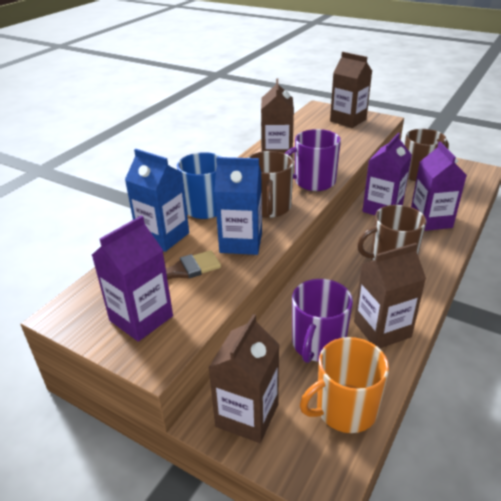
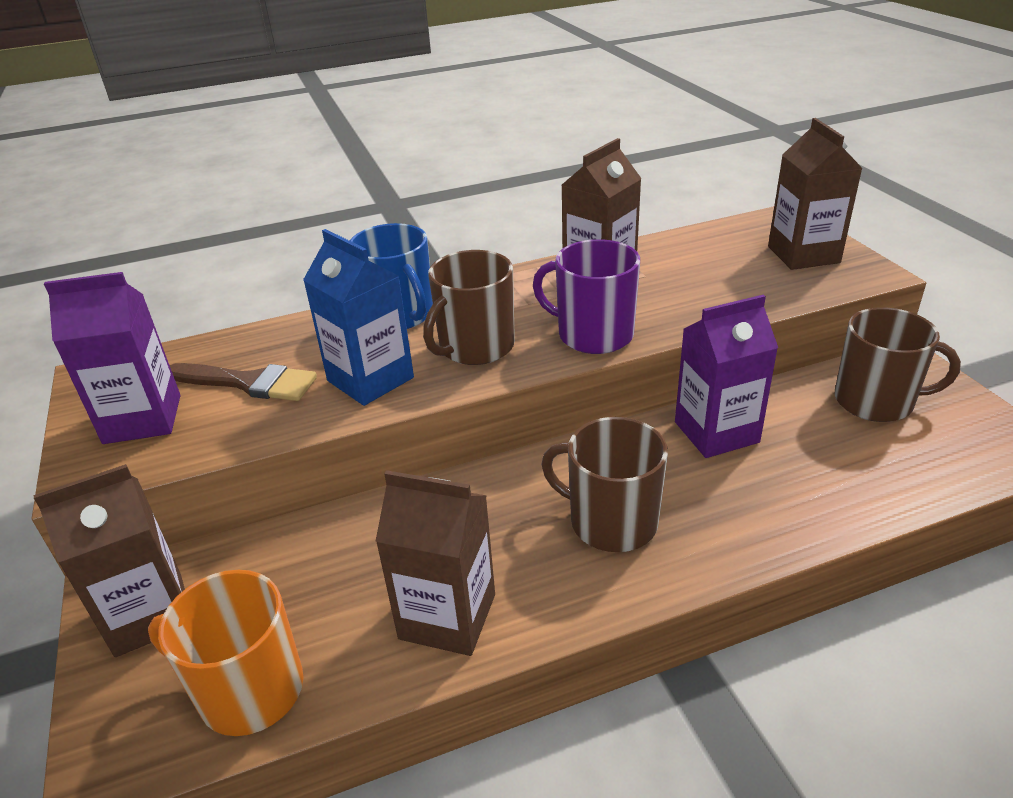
camera: 40 degrees right, 0 degrees up
blue carton [125,149,189,252] -> none
purple mug [292,279,353,363] -> none
purple carton [411,142,467,231] -> none

